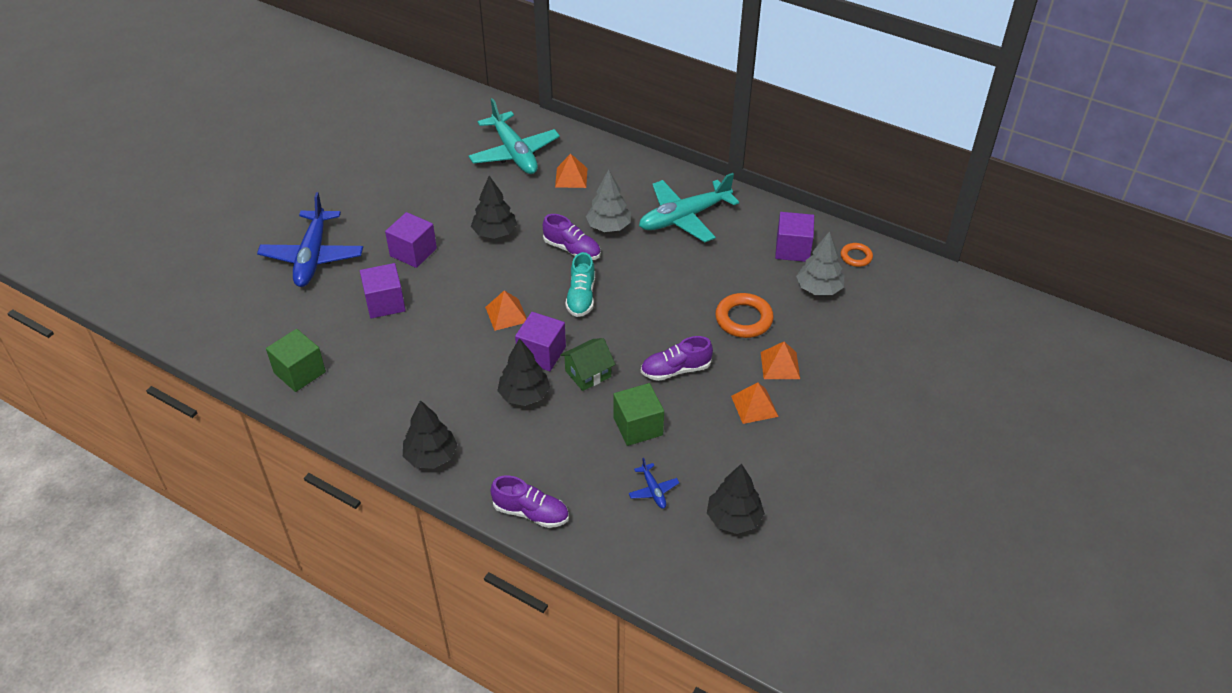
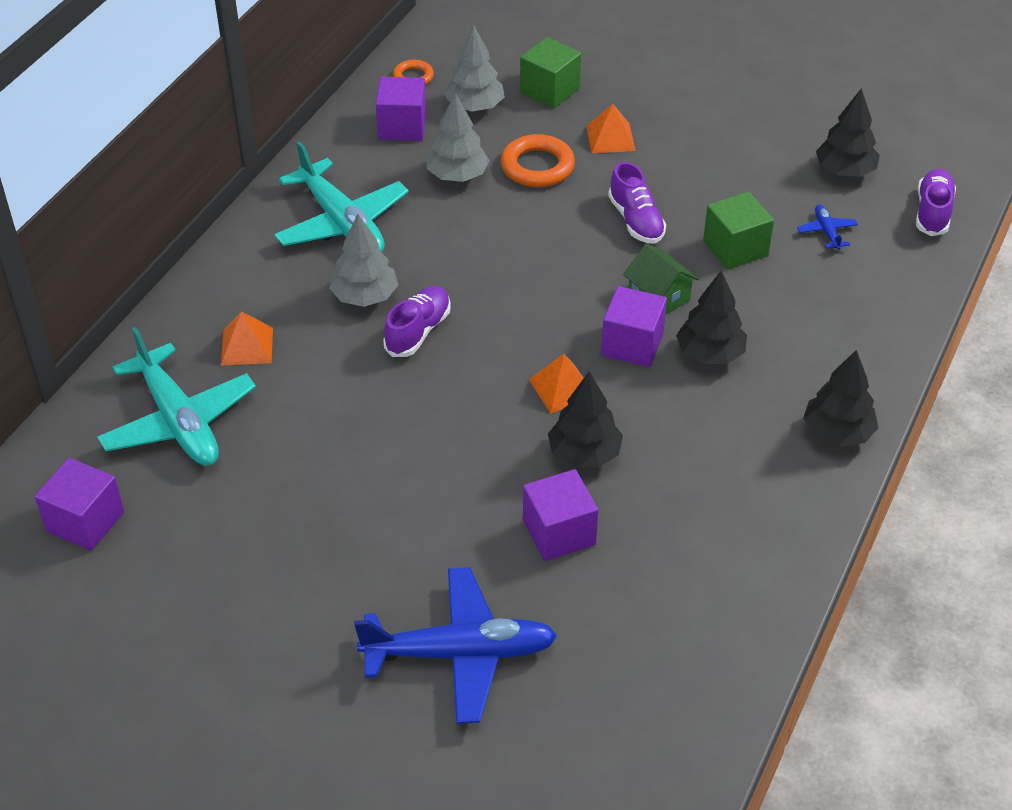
camera: 95 degrees left, 0 degrees up
green cube [266,329,326,392] -> green cube moved to [520,37,581,108]
purple cube [385,212,437,268] -> purple cube moved to [34,458,124,551]
turquoise plane [468,98,560,174] -> turquoise plane turned 90 degrees clockwise [97,327,256,466]
black tree [471,176,517,239] -> black tree moved to [548,372,623,467]
purple shoe [490,476,569,528] -> purple shoe moved to [916,169,956,236]
turquoise shoe [565,252,595,317] -> none
blue plane [629,458,679,508] -> blue plane turned 75 degrees counterclockwise [797,205,858,250]
orange pyramid [731,382,779,424] -> none
none -> grey tree [427,93,490,182]

